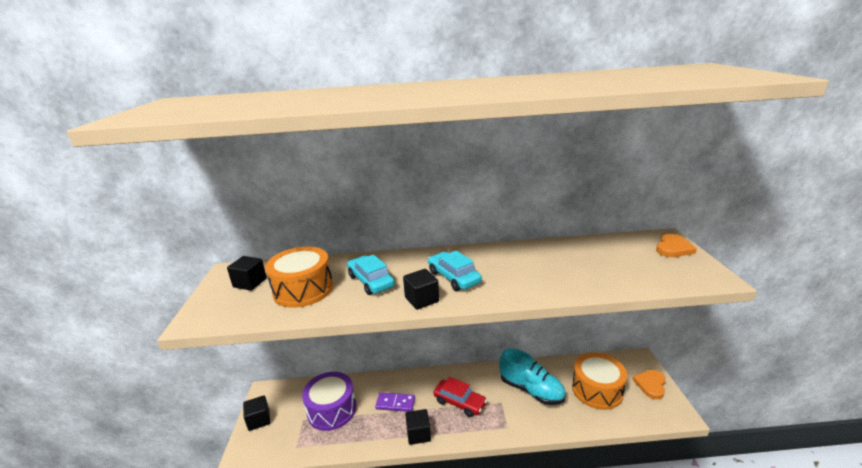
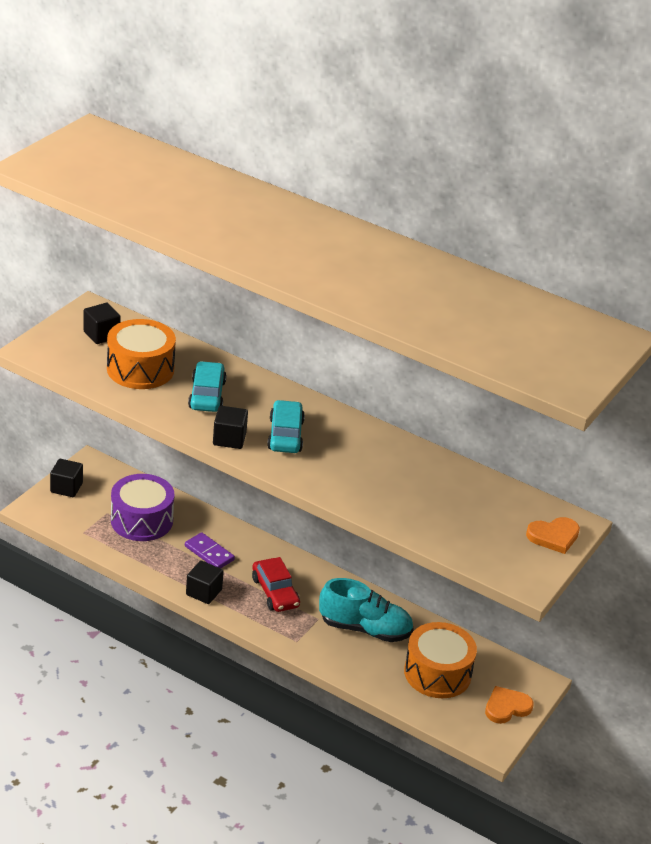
camera: 30 degrees right, 10 degrees up
turquoise shoe [499,349,566,405] -> turquoise shoe turned 60 degrees counterclockwise [319,578,414,642]

